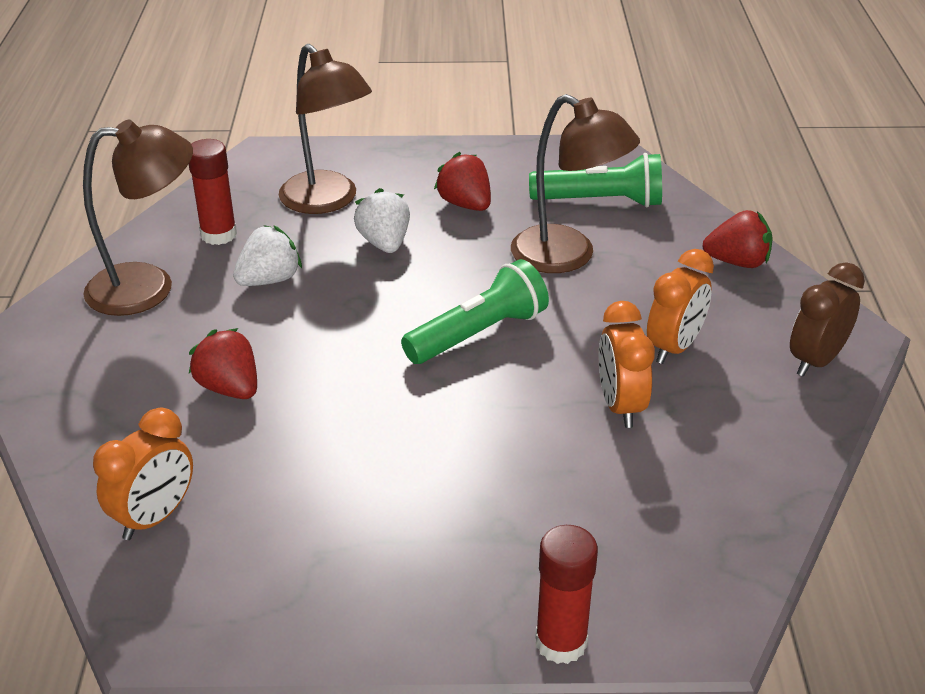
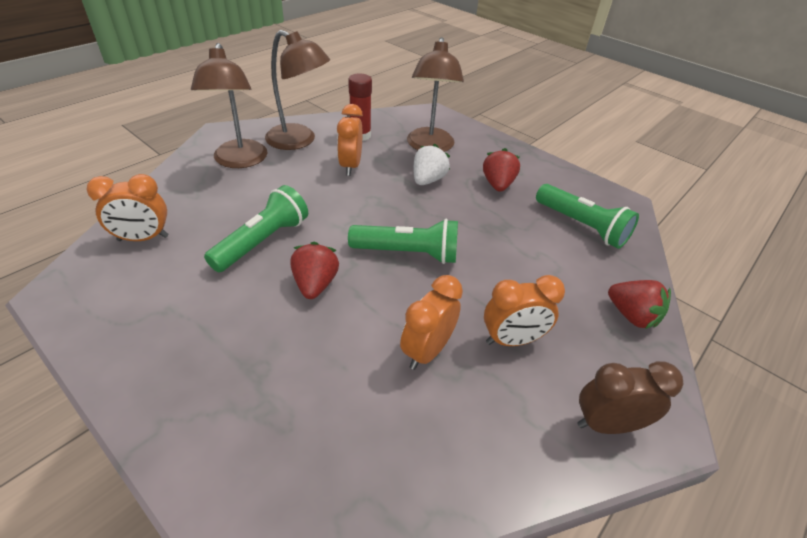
camera: 40 degrees right, 5 degrees up
red strawberry [189,328,257,399] -> red strawberry moved to [290,242,339,299]
white strawberry [233,225,302,286] -> orange clock [337,104,363,176]
brown lamp [511,94,640,273] -> brown lamp moved to [191,43,268,168]
red glue stick [535,525,598,664] -> none
none -> green flashlight [204,185,308,272]

